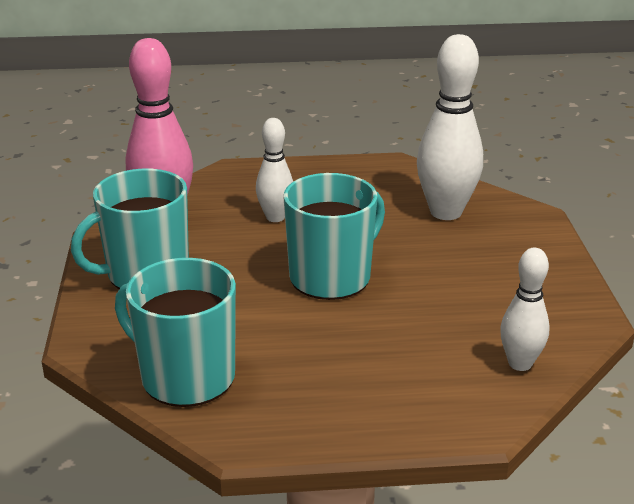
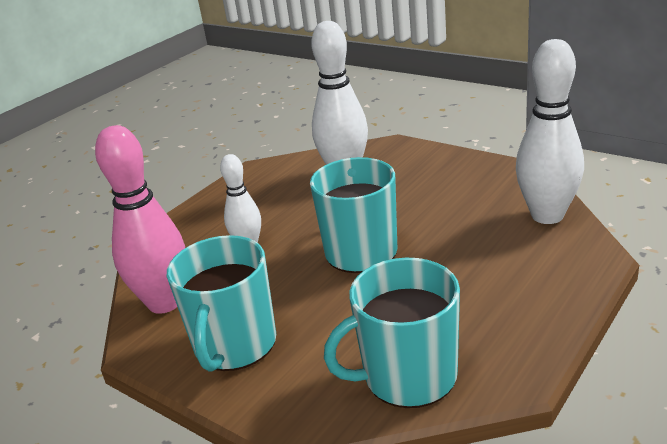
camera: 45 degrees left, 0 degrees up
white bowling pin [500,247,550,371] -> white bowling pin [516,39,584,224], size x1.72

